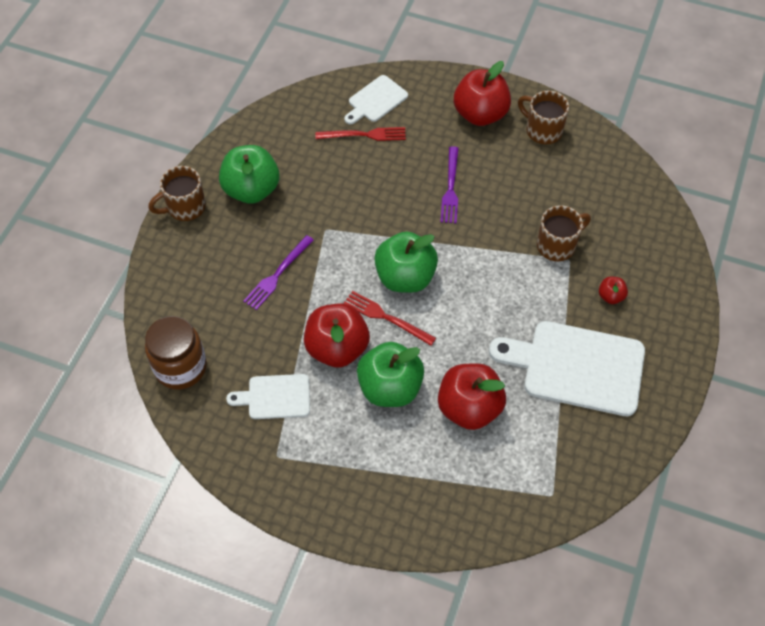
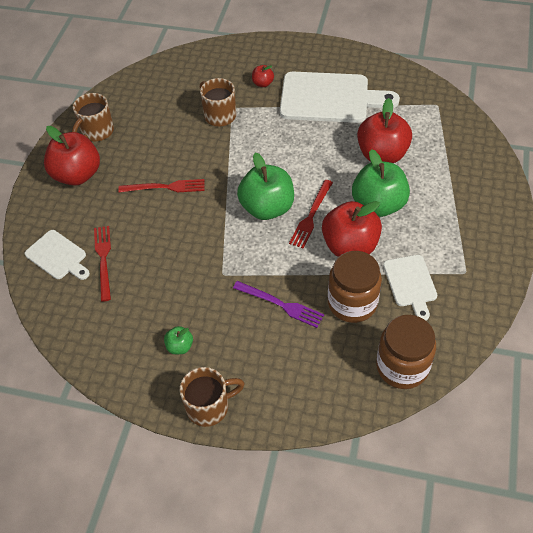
camera: 95 degrees left, 5 degrees down
brown mug [148,166,206,221] -> brown mug turned 75 degrees counterclockwise [180,367,245,427]
green apple [219,145,279,204] -> green apple [164,326,193,354], size x0.45
purple fork [440,146,459,223] -> red fork [118,179,204,192]
white cutting board [489,321,645,416] -> white cutting board turned 90 degrees counterclockwise [280,72,400,123]
none -> brown jar [328,251,382,323]

